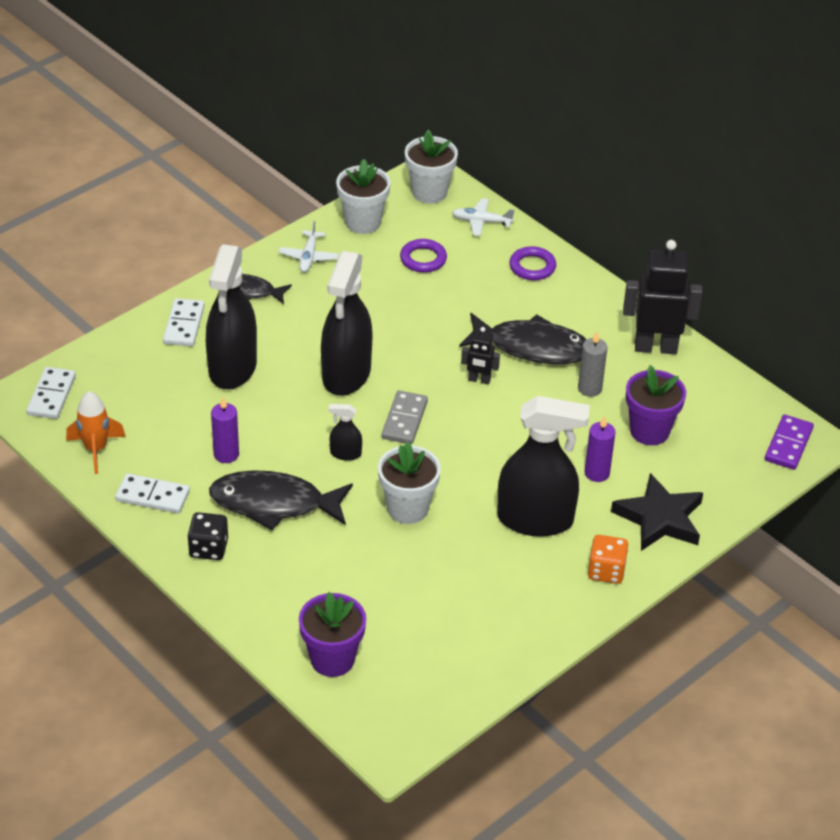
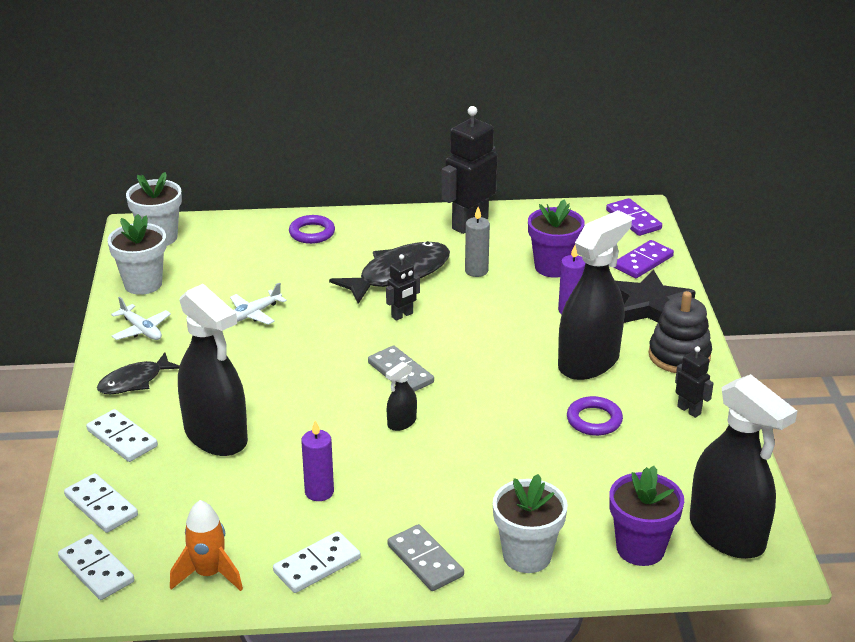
camera: 50 degrees left, 10 degrees down
black dice [187,512,228,560] -> grey domino [388,524,464,591]
black fish [209,470,353,530] -> none
black spray bottle [321,251,373,396] -> black spray bottle moved to [690,374,797,559]
white flower pot [378,442,441,524] -> white flower pot moved to [493,474,567,573]
purple ring [400,239,447,273] -> purple ring moved to [567,396,623,436]
white plane [452,198,514,236] -> white plane moved to [230,283,287,325]
orange dice [588,535,629,584] -> black stacking toy [648,291,712,373]
none -> white domino [64,473,138,533]
none -> purple domino [614,240,674,278]
none -> black robot [675,346,714,418]

